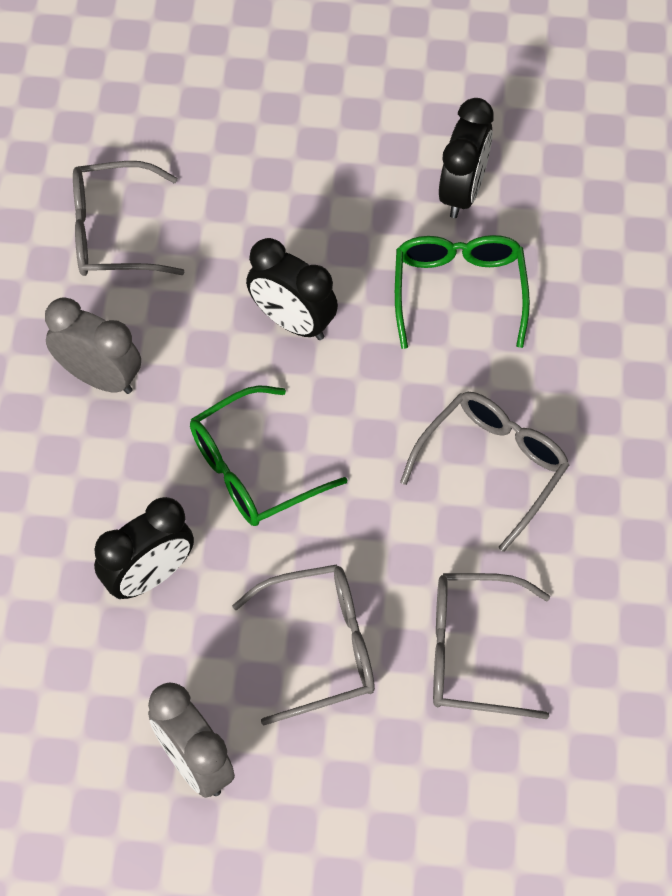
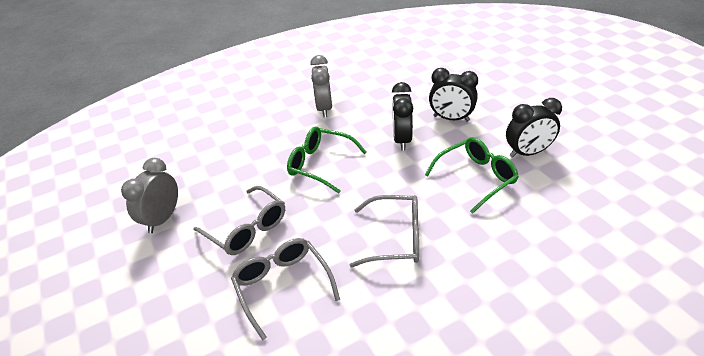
camera: 60 degrees right, 20 degrees down
grey glasses [73,161,184,276] -> none
black clock [94,497,194,599] -> black clock moved to [429,68,478,122]

